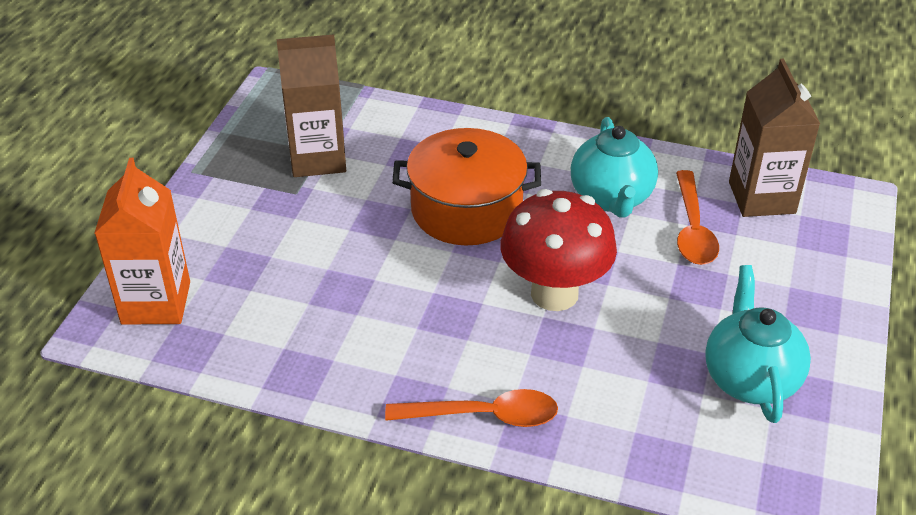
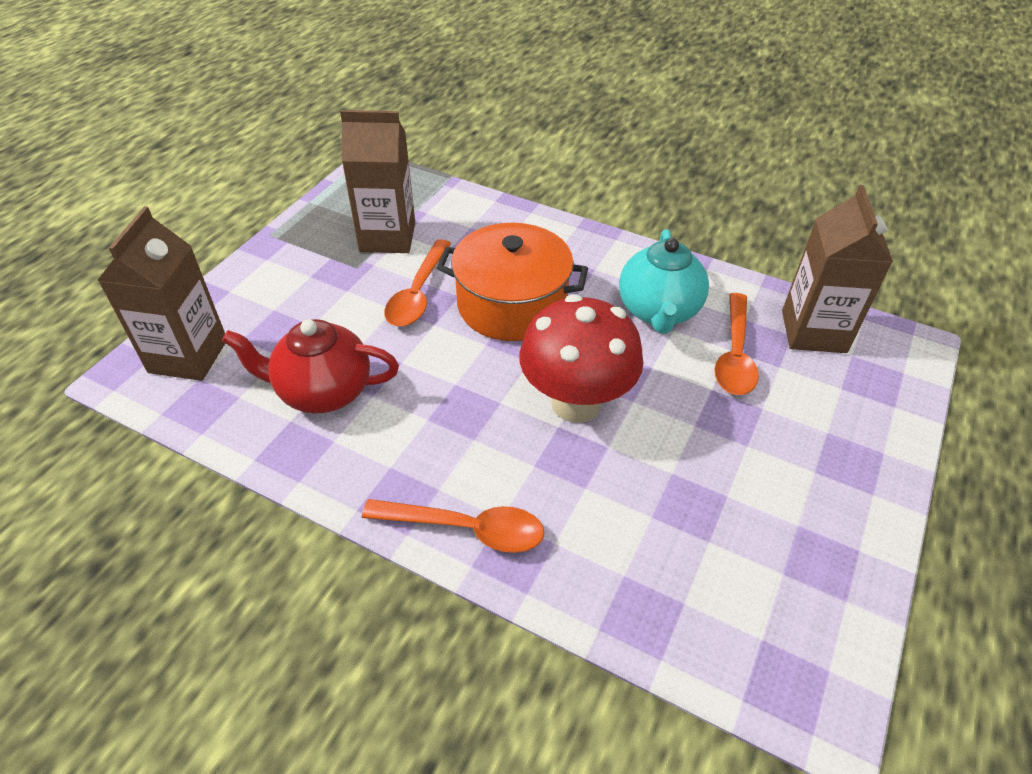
camera: 10 degrees right, 5 degrees up
orange carton [94,158,190,325] -> brown carton [97,206,225,381]
turquoise teapot [705,265,811,423] -> none
none -> red teapot [222,319,399,414]
none -> orange spoon [384,239,451,326]

